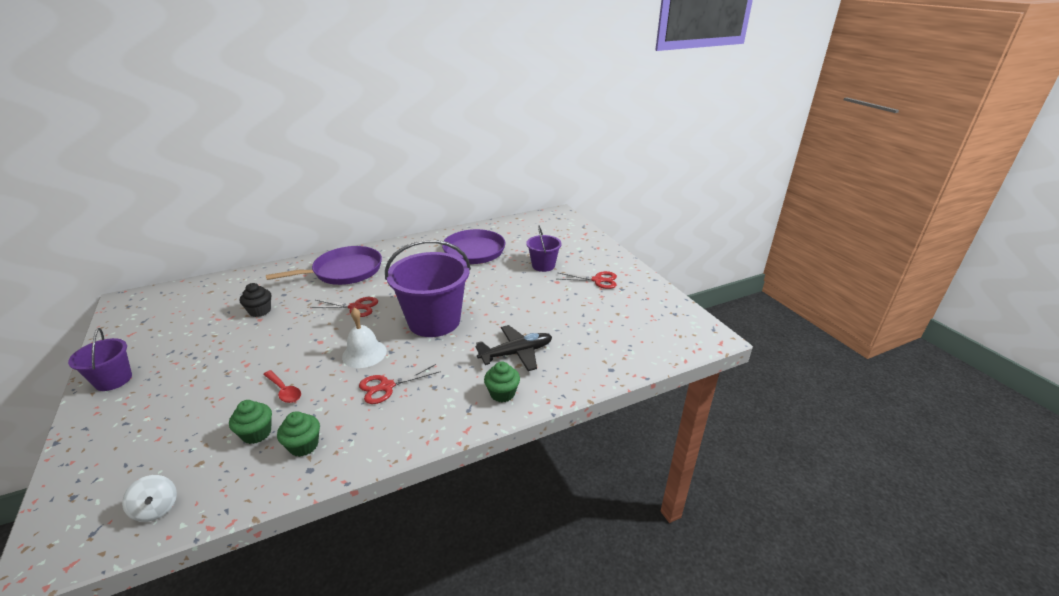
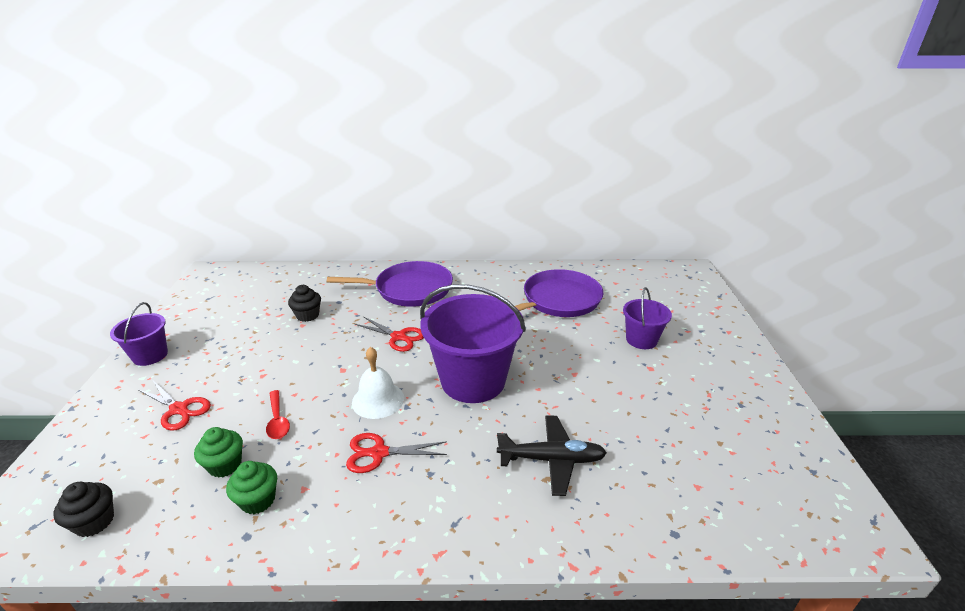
camera: 25 degrees right, 0 degrees up
white spinning top [122,475,177,522] -> black cupcake [53,482,114,537]
green cupcake [484,361,520,402] -> none
red scissors [559,271,617,289] -> red scissors moved to [137,381,211,431]

